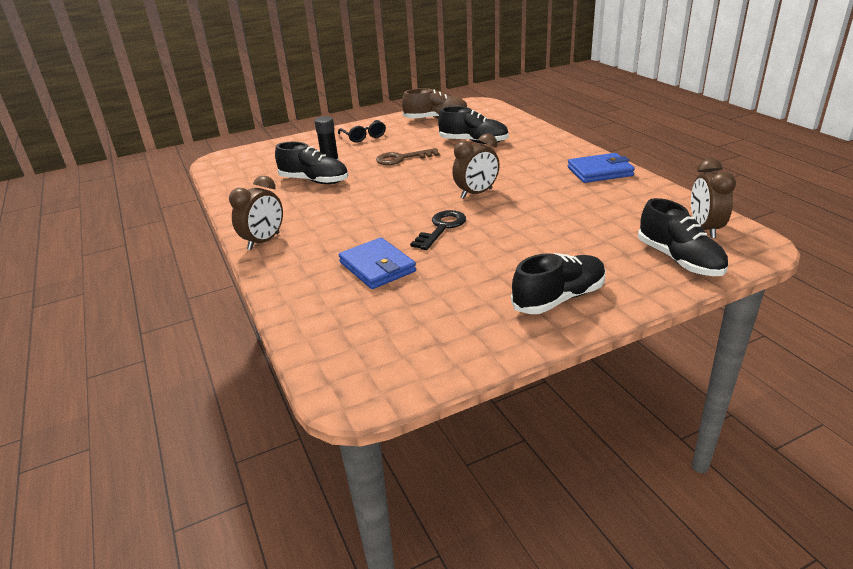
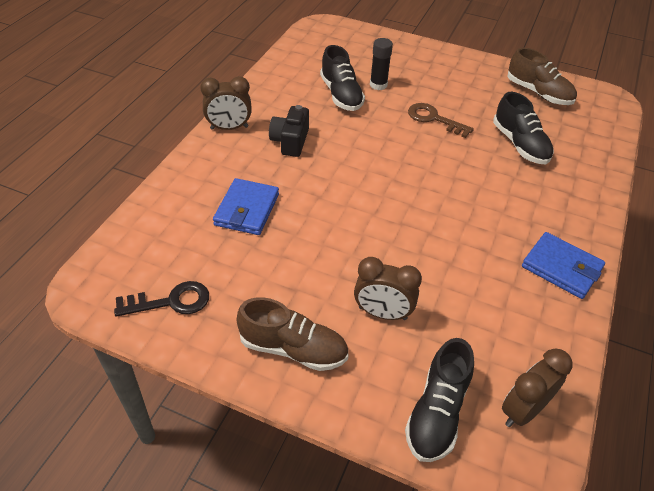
camera: 45 degrees right, 15 degrees up
black glasses [338,120,386,143] -> none
black key [410,210,466,250] -> black key moved to [114,281,209,317]
brown clock [452,133,500,199] -> brown clock moved to [354,257,422,320]
black shoe [511,253,606,314] -> brown shoe [236,297,348,371]
none -> black camera [269,105,309,157]

